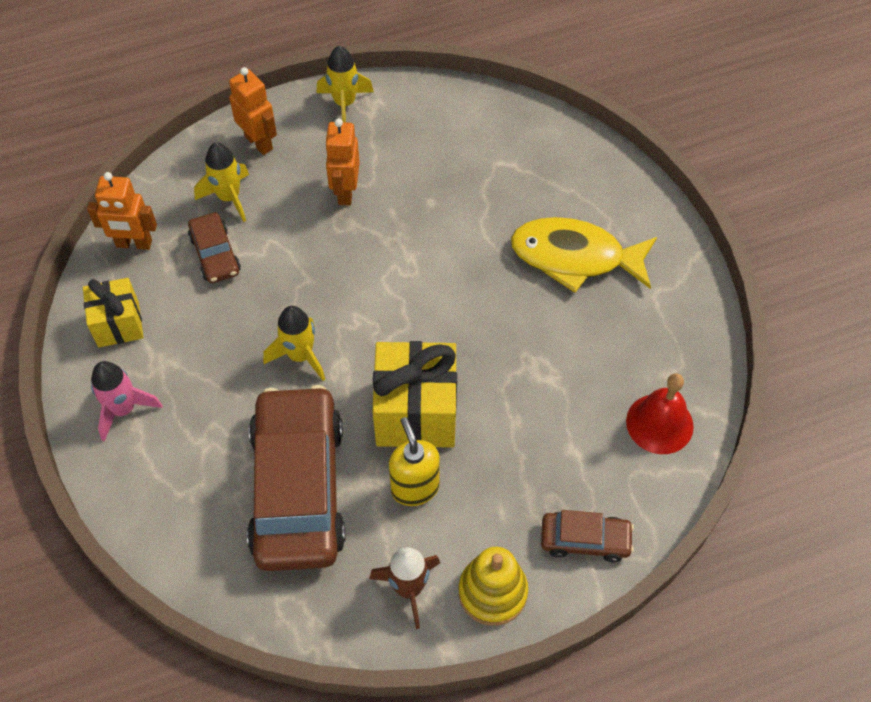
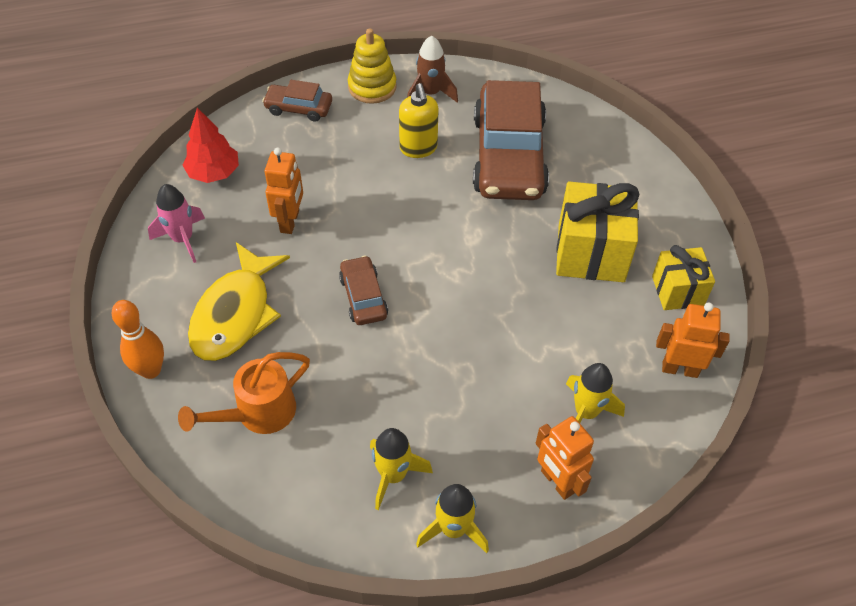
camera: 175 degrees left, 5 degrees down
pink rocket [91,361,162,442] -> pink rocket moved to [148,184,205,263]
brown car [188,212,241,283] -> brown car moved to [339,255,388,325]
yellow rocket [263,306,325,381] -> yellow rocket moved to [370,428,433,510]
orange robot [325,119,360,206] -> orange robot moved to [265,147,303,234]
yellow gift [372,341,457,447] -> yellow gift moved to [556,182,639,282]
yellow fish [511,217,657,293] -> yellow fish turned 90 degrees clockwise [188,242,290,361]
red bell [626,373,694,454] -> red tree [182,108,239,183]
none -> orange bowling pin [112,300,164,379]
none -> orange watering can [178,352,310,434]

